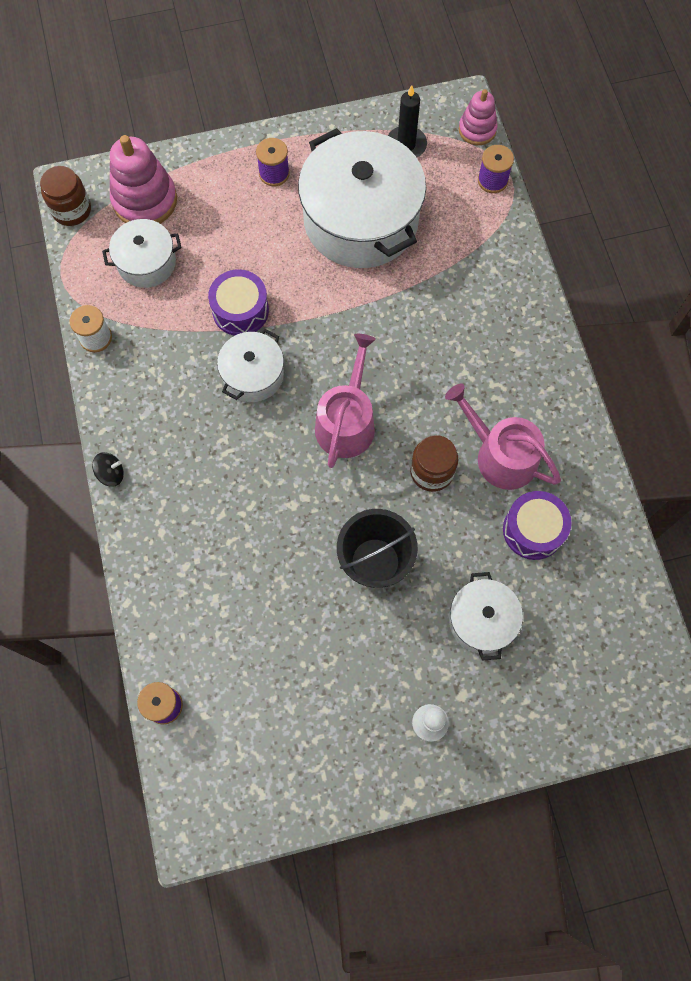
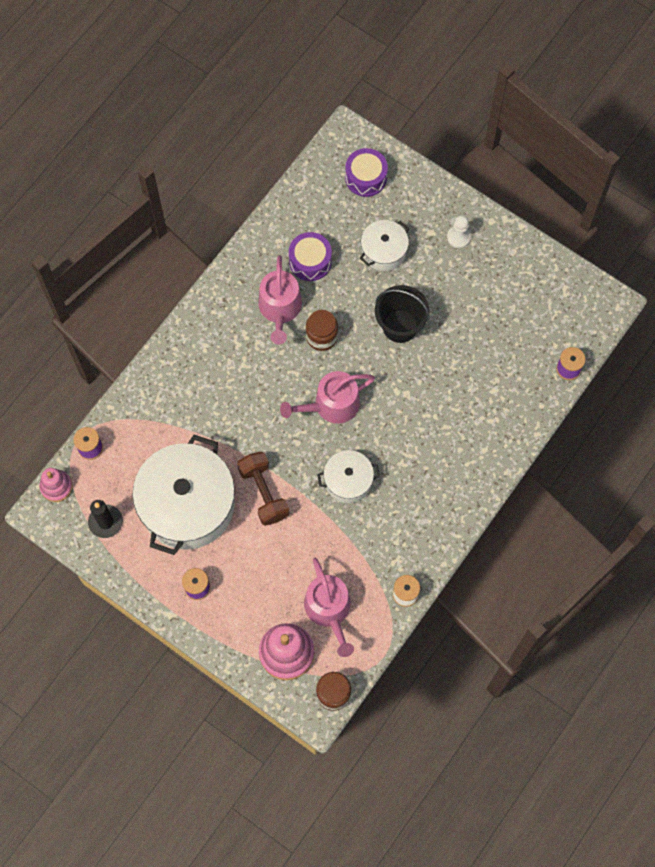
camera: 130 degrees left, 0 degrees up
black spinning top [92,452,124,487] -> none
white pot [102,219,182,288] -> pink watering can [304,558,354,657]
purple drum [208,270,269,336] -> purple drum moved to [345,148,388,197]
none -> brown dumbbell [237,451,290,526]

